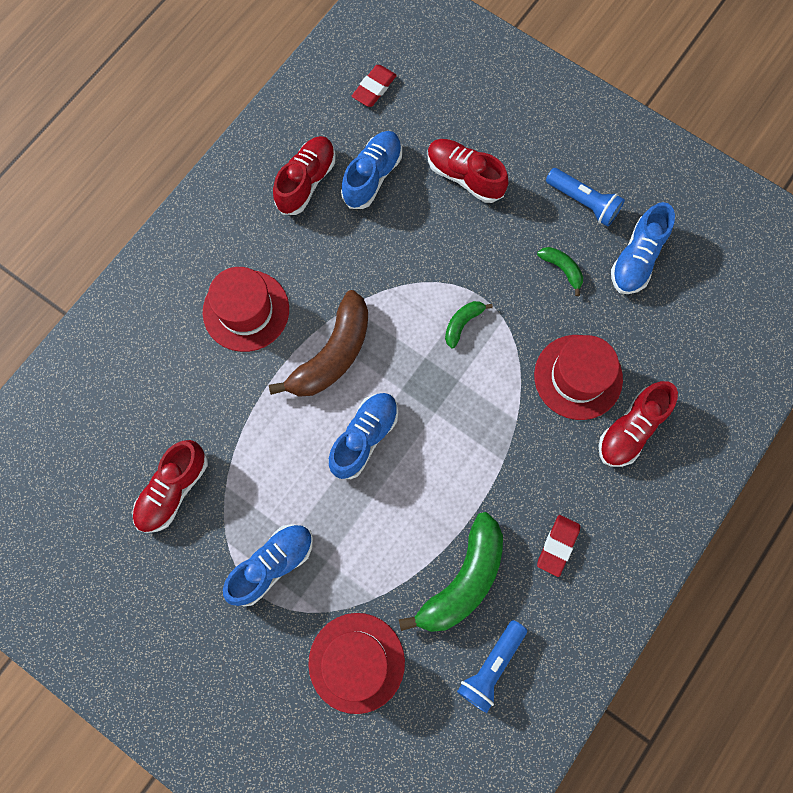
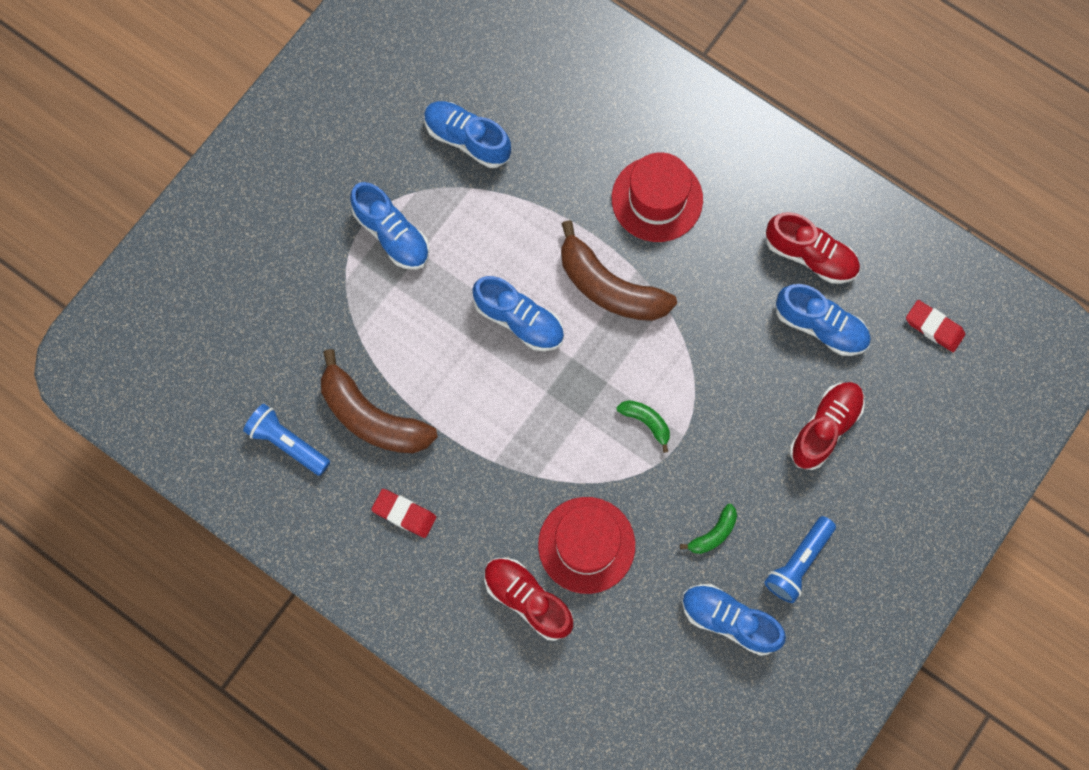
camera: 90 degrees right, 0 degrees up
red shoe [132,440,208,533] -> blue shoe [424,101,511,168]
red hat [308,613,405,714] -> none
green banana [399,512,503,632] -> brown banana [321,349,438,453]

